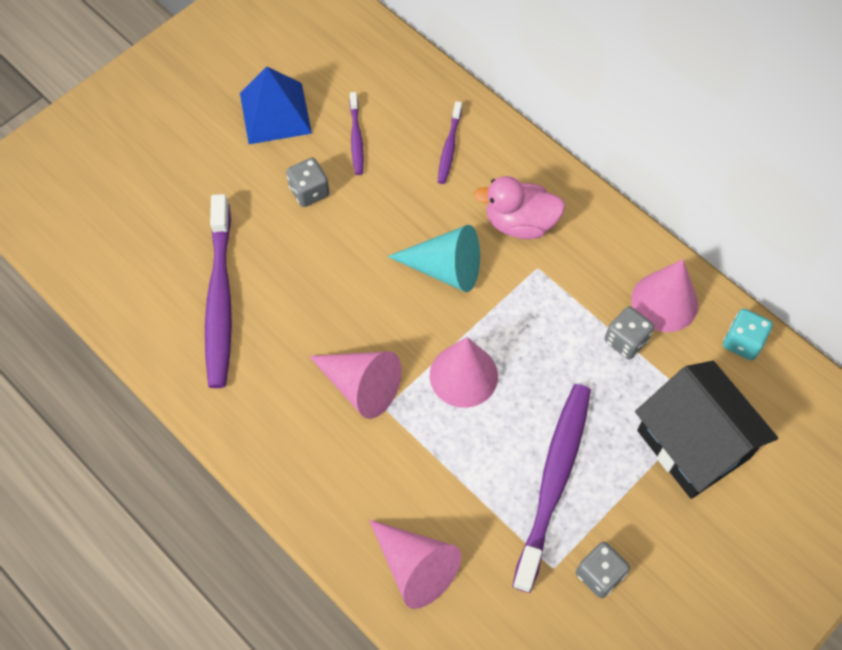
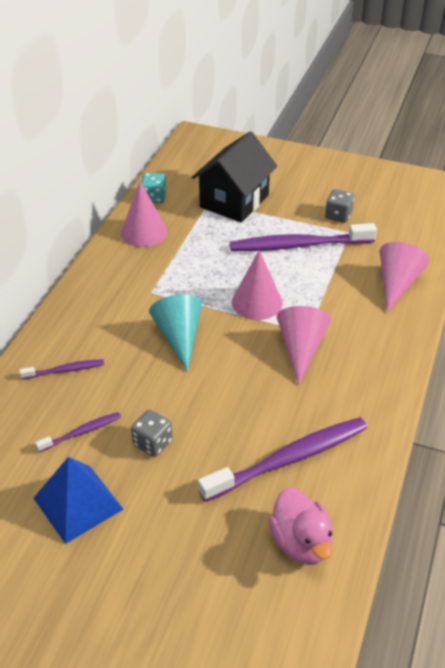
camera: 115 degrees left, 20 degrees down
pink duck [473,176,565,239] -> pink duck moved to [269,487,333,565]
grey dice [605,306,654,359] -> none

